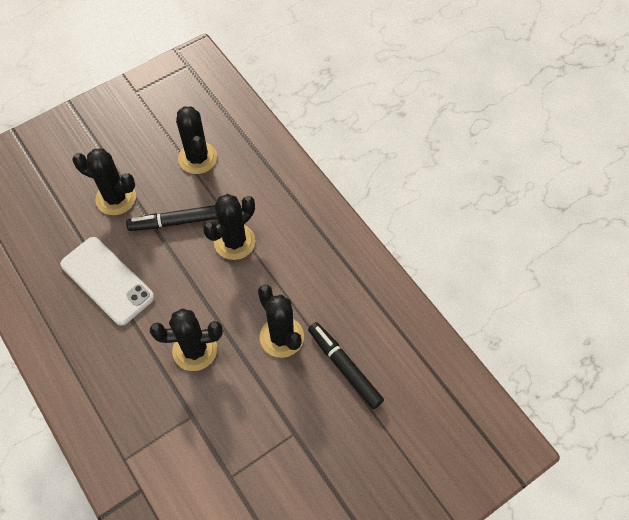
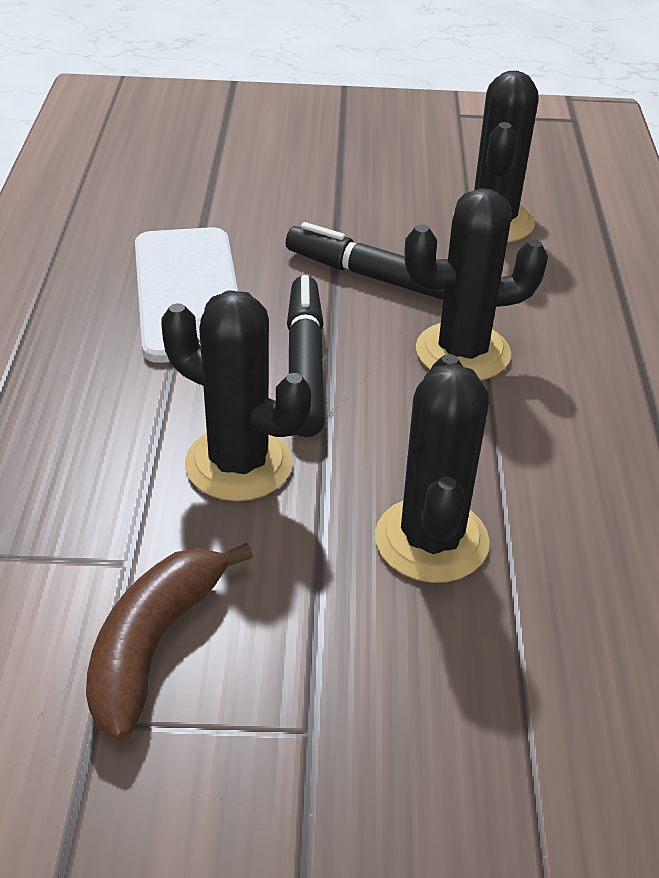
camera: 35 degrees right, 20 degrees down
black cactus [72,148,136,215] -> none
black marker [308,322,384,409] -> black marker moved to [287,275,325,437]
none -> brown banana [86,543,253,741]

